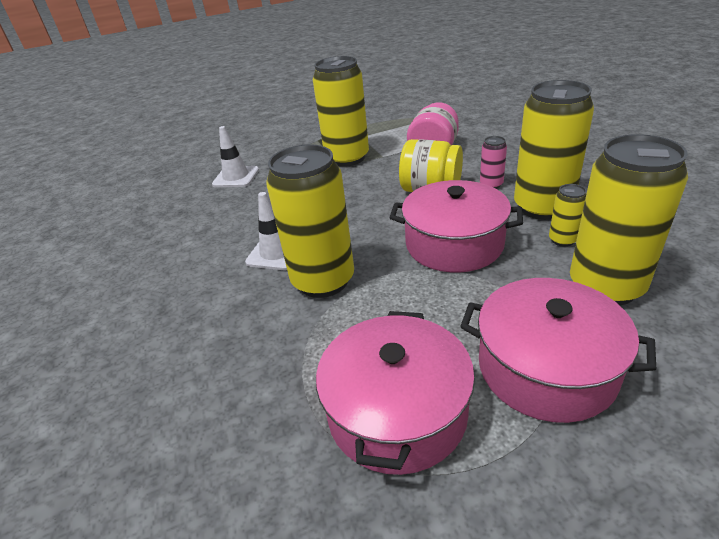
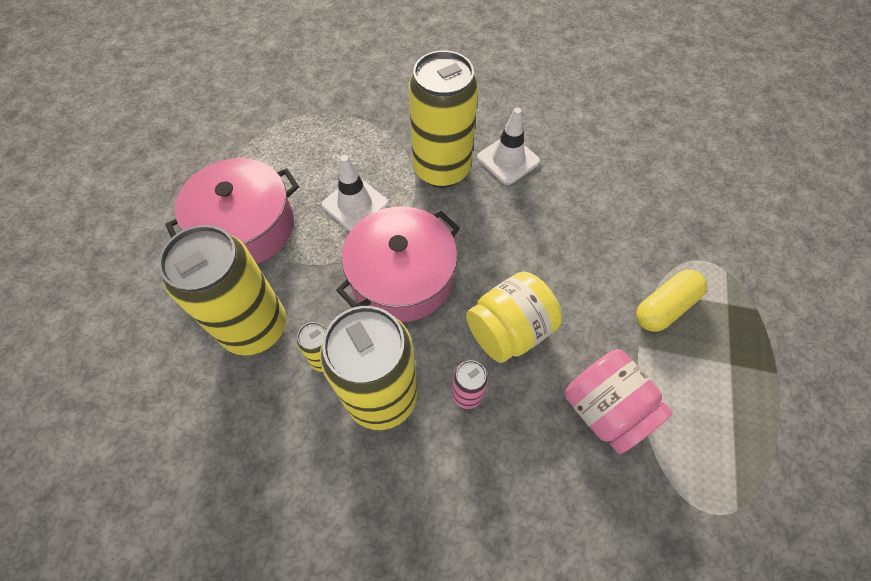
camera: 120 degrees right, 25 degrees up
white traffic cone [212,126,259,187] -> white traffic cone moved to [322,155,388,231]
yellow can [313,56,369,167] -> yellow capsule [636,270,707,332]
pink pot [316,311,475,475] -> none

